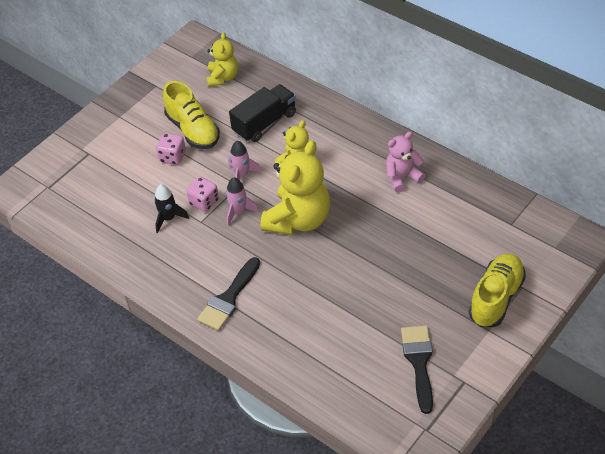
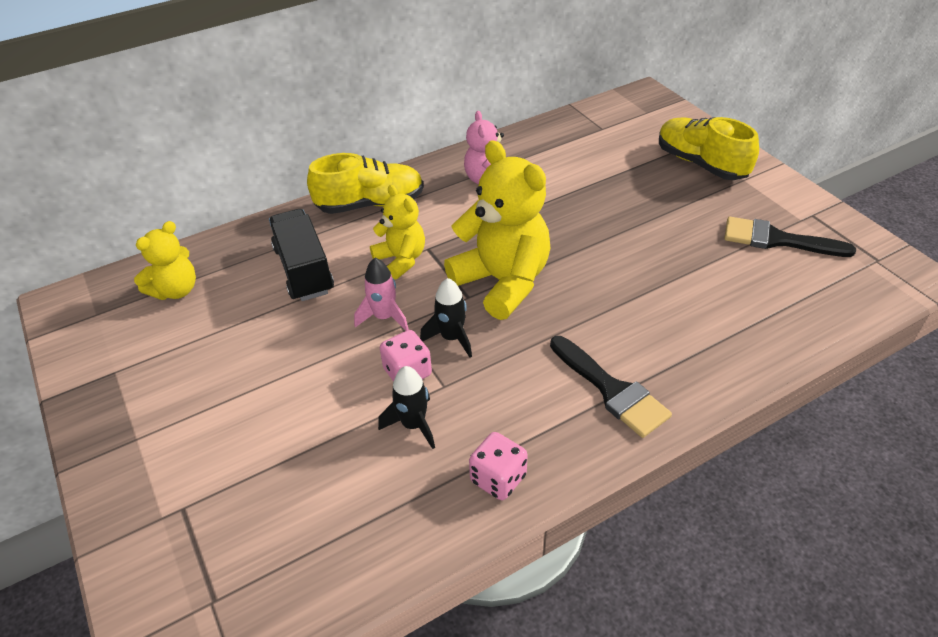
camera: 70 degrees left, 5 degrees down
pink dice [156,133,186,165] -> pink dice moved to [469,432,528,500]
yellow shoe [163,81,220,149] -> yellow shoe moved to [307,153,424,214]
yellow teddy bear [206,32,238,87] -> yellow teddy bear turned 105 degrees clockwise [134,221,196,300]
pink rocket [226,177,259,226] -> black rocket [420,278,472,358]

